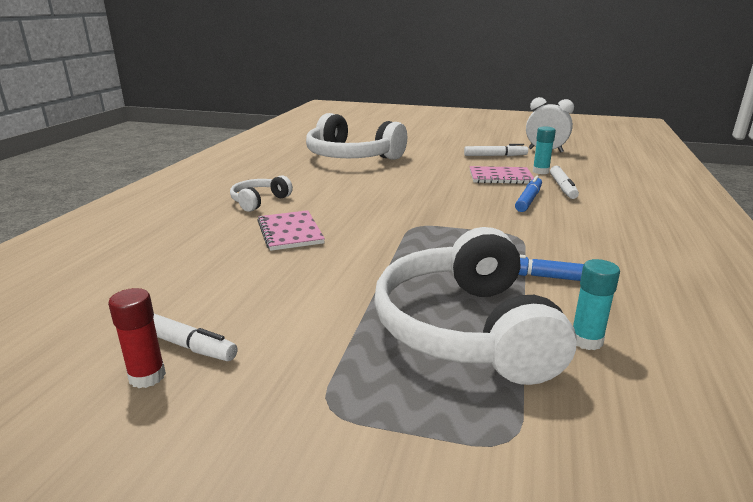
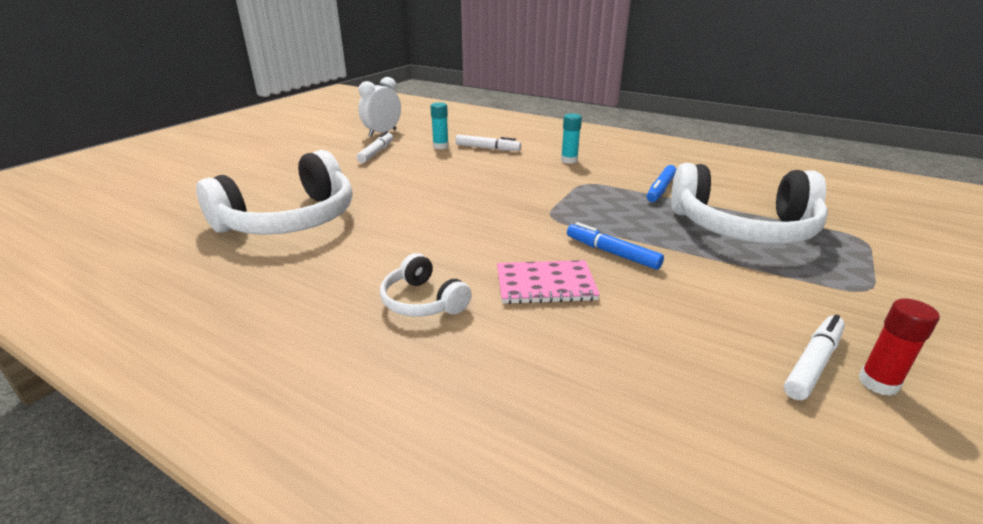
camera: 75 degrees left, 5 degrees up
pink notebook [470,166,534,184] -> none
blue marker [515,176,542,212] -> blue marker moved to [567,222,664,270]
turquoise glue stick [573,259,620,350] -> turquoise glue stick moved to [561,113,582,164]

